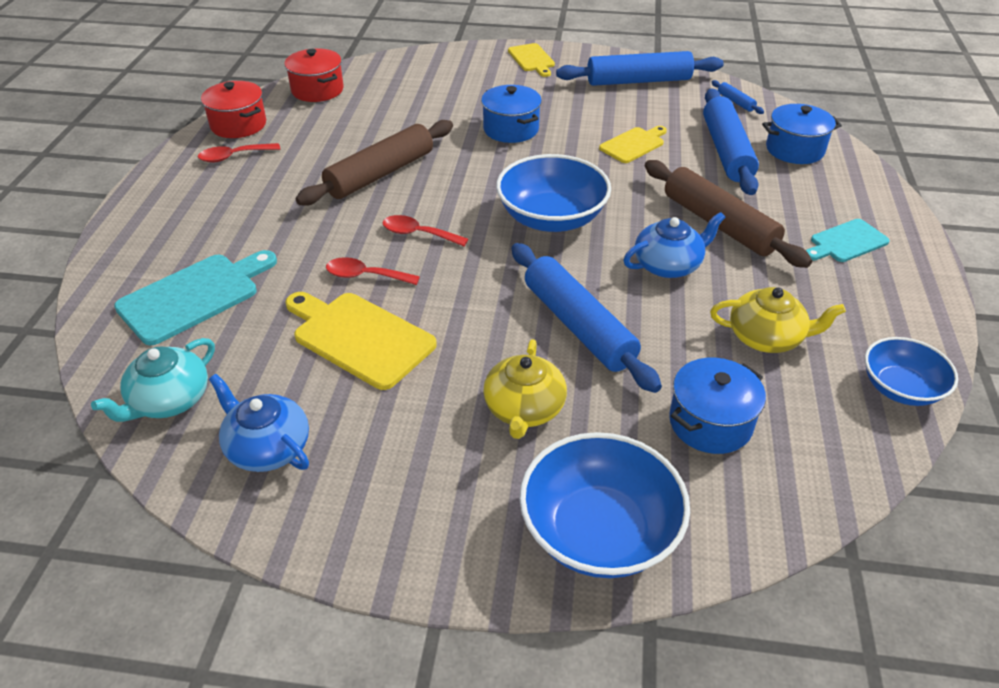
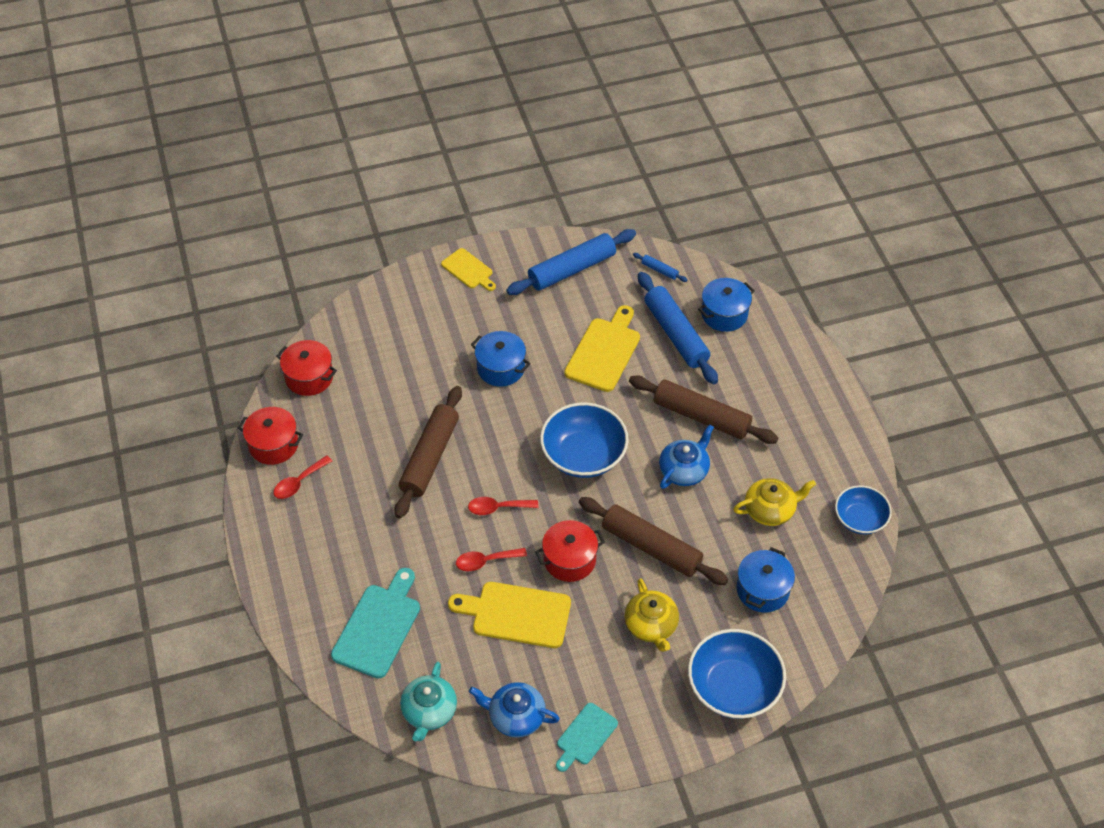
camera: 25 degrees left, 10 degrees up
blue rolling pin [512,243,662,393] -> brown rolling pin [579,497,728,585]
yellow cutting board [599,126,667,163] -> yellow cutting board [565,305,640,392], size x1.64
turquoise cutting board [806,219,890,262] -> turquoise cutting board moved to [556,703,618,772]
none -> red pot [535,520,605,582]

